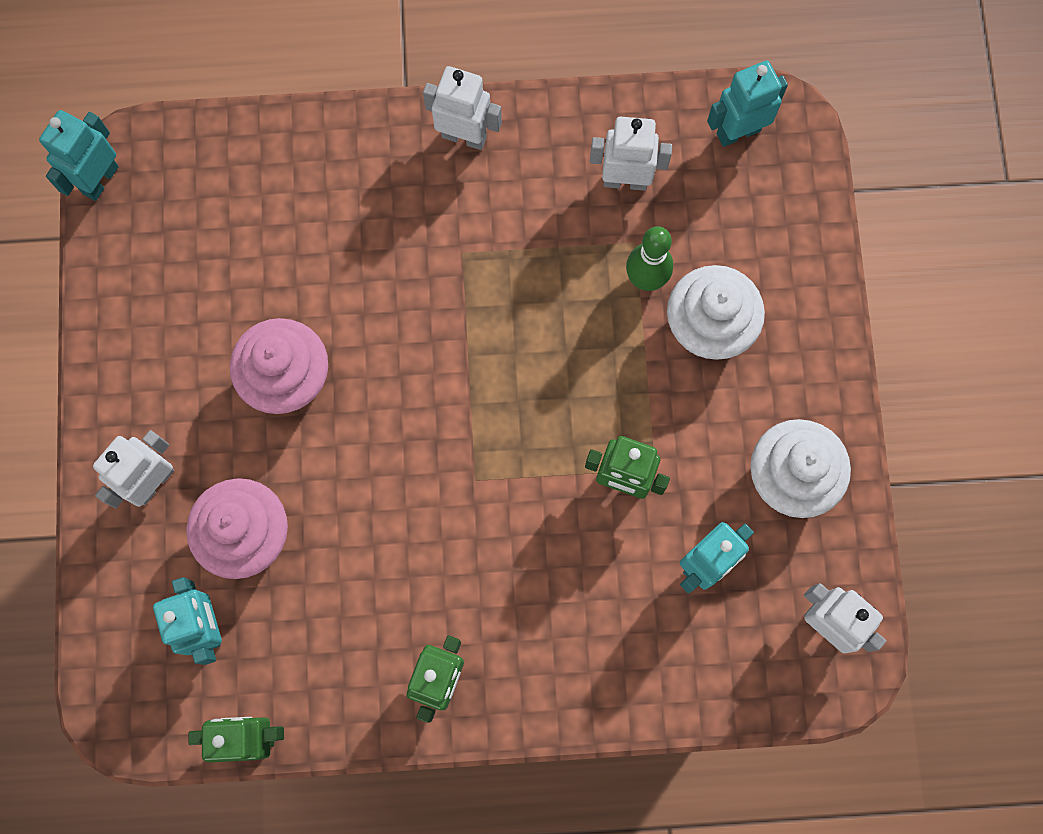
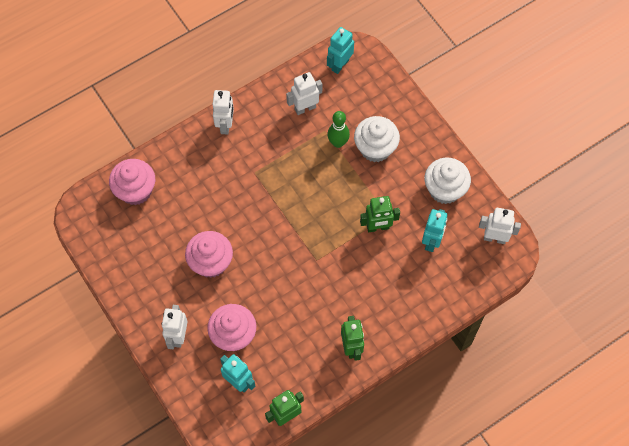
camera: 30 degrees left, 10 degrees down
turquoise robot [39,110,119,201] -> none
white robot [423,66,502,150] -> white robot turned 105 degrees clockwise [213,90,234,135]
none -> pink cupcake [109,159,155,205]

